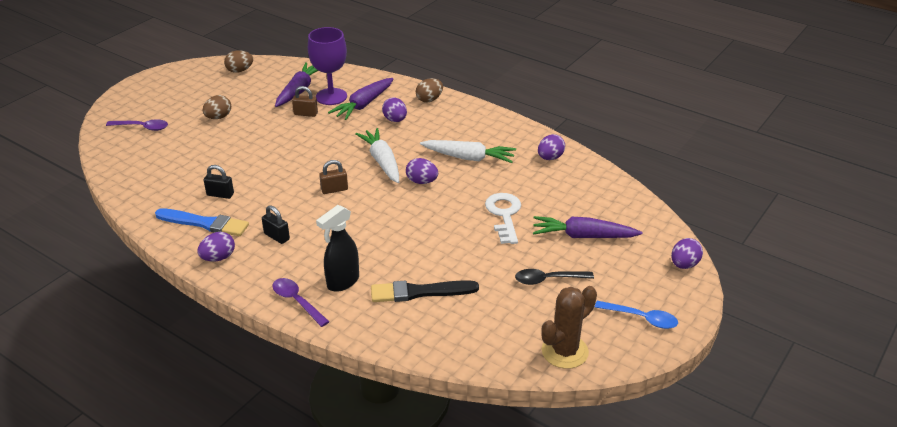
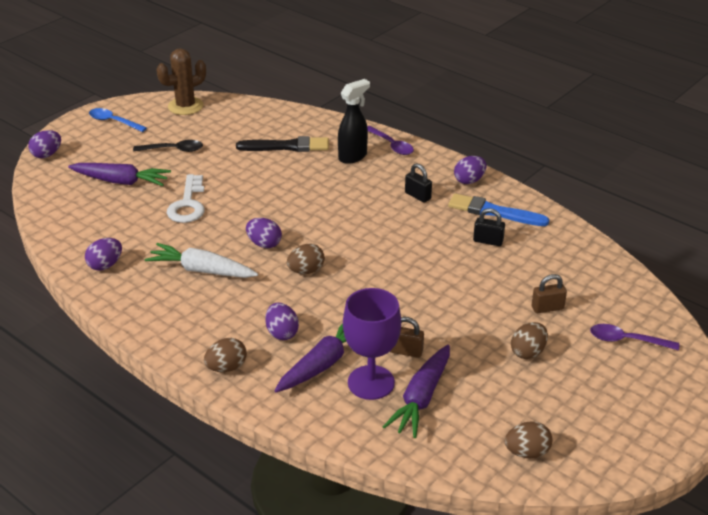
camera: 175 degrees left, 0 degrees up
brown padlock [319,160,348,194] -> brown padlock moved to [532,274,567,313]
white carrot [355,128,399,183] -> brown egg [287,244,325,274]

